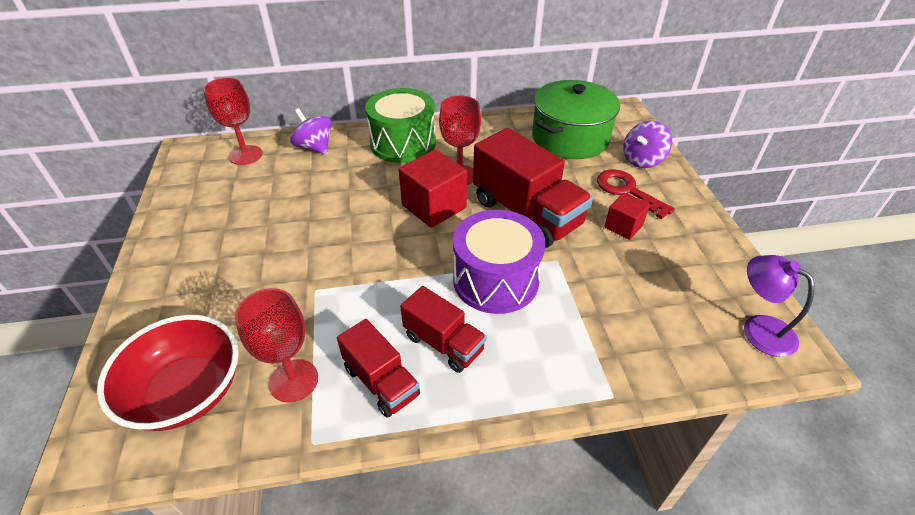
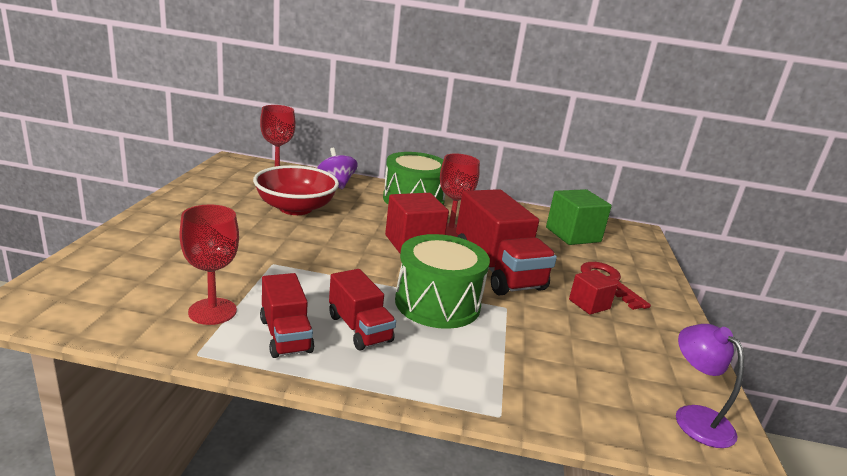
camera: 15 degrees right, 20 degrees down
red bowl [97,315,239,431] -> red bowl moved to [253,165,339,215]
purple drum [453,210,545,314] -> green drum [395,234,490,329]
green pot [532,80,620,159] -> green cube [546,189,612,245]
purple spinning top [623,121,672,168] -> none

